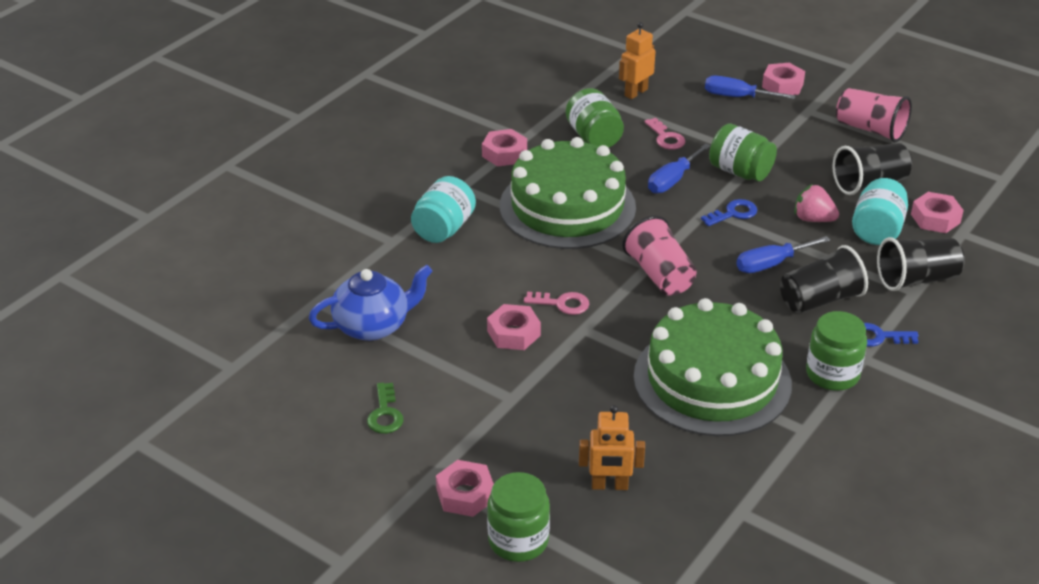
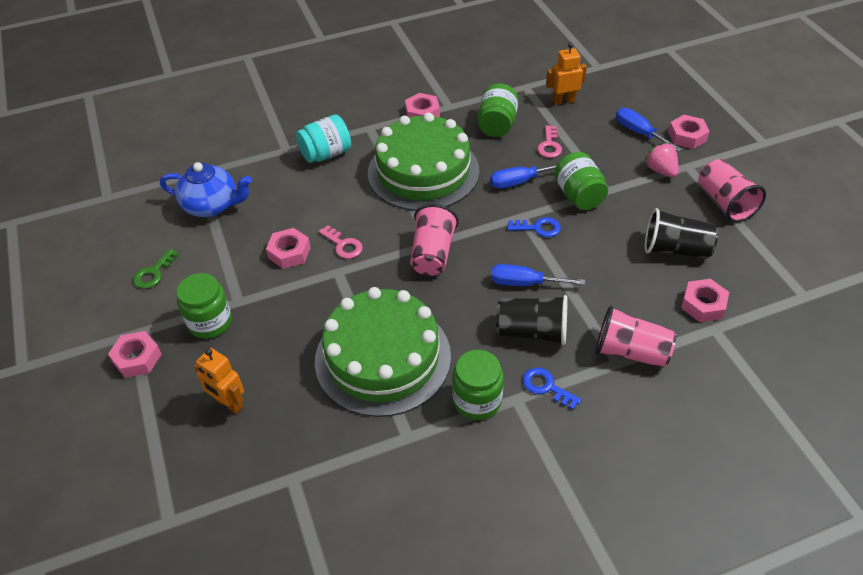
camera: 35 degrees right, 10 degrees up
green jar [487,472,550,562] -> green jar moved to [177,273,232,339]
pink strawberry [794,184,839,222] -> pink strawberry moved to [644,143,679,177]
turquoise jar [852,178,908,245] -> none
black cup [877,237,965,291] -> pink cup [595,306,676,368]

